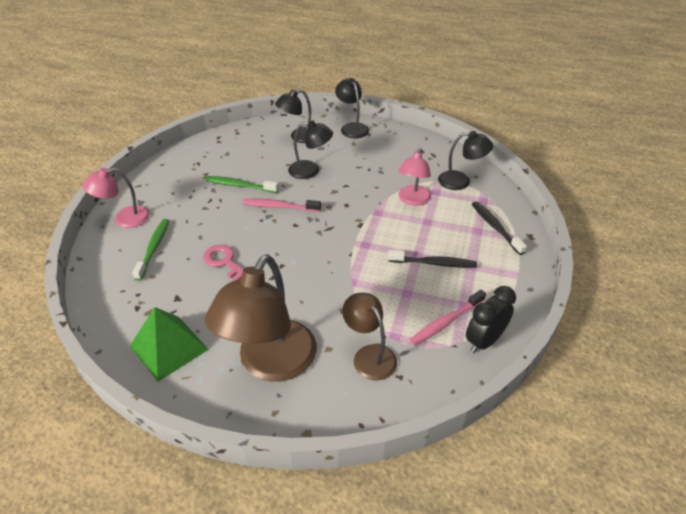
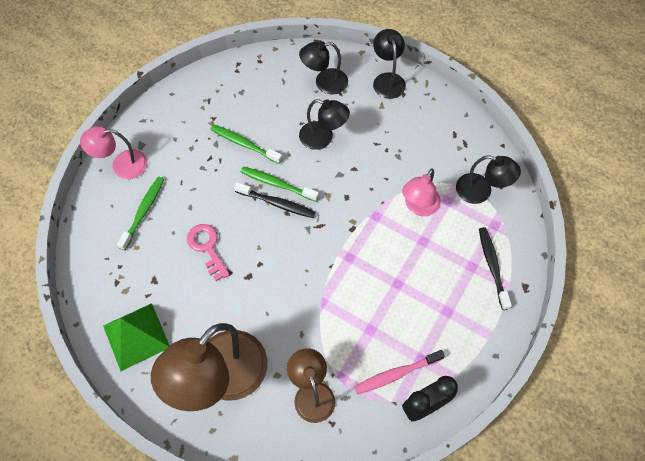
camera: 15 degrees right, 20 degrees up
pink toothbrush [243,199,321,212] -> green toothbrush [241,167,319,202]
black toothbrush [388,250,477,268] -> black toothbrush moved to [234,182,315,218]

